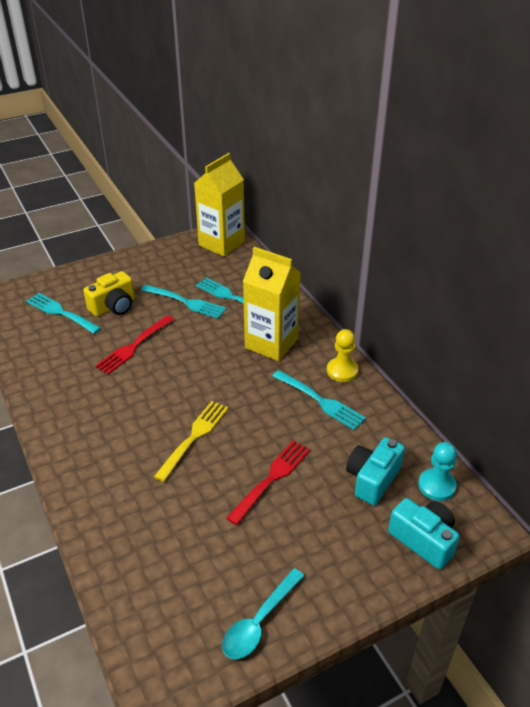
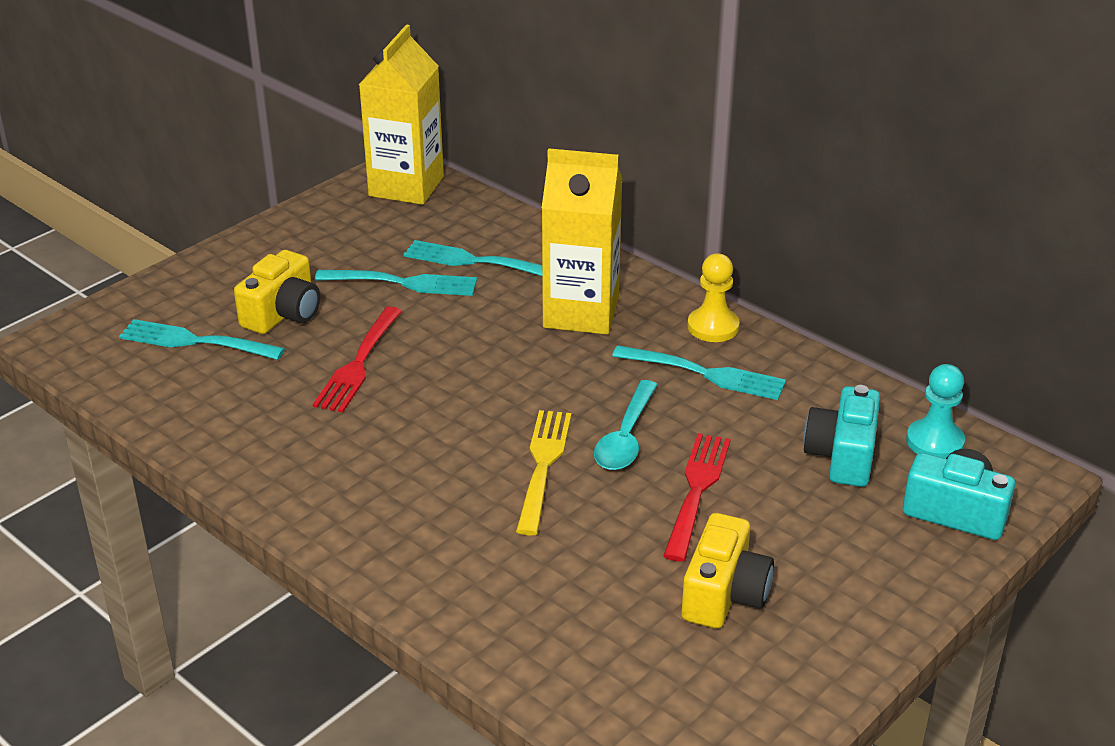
camera: 20 degrees left, 5 degrees down
turquoise spoon [222,568,304,659] -> turquoise spoon moved to [594,380,657,470]
none -> yellow camera [682,513,774,629]

